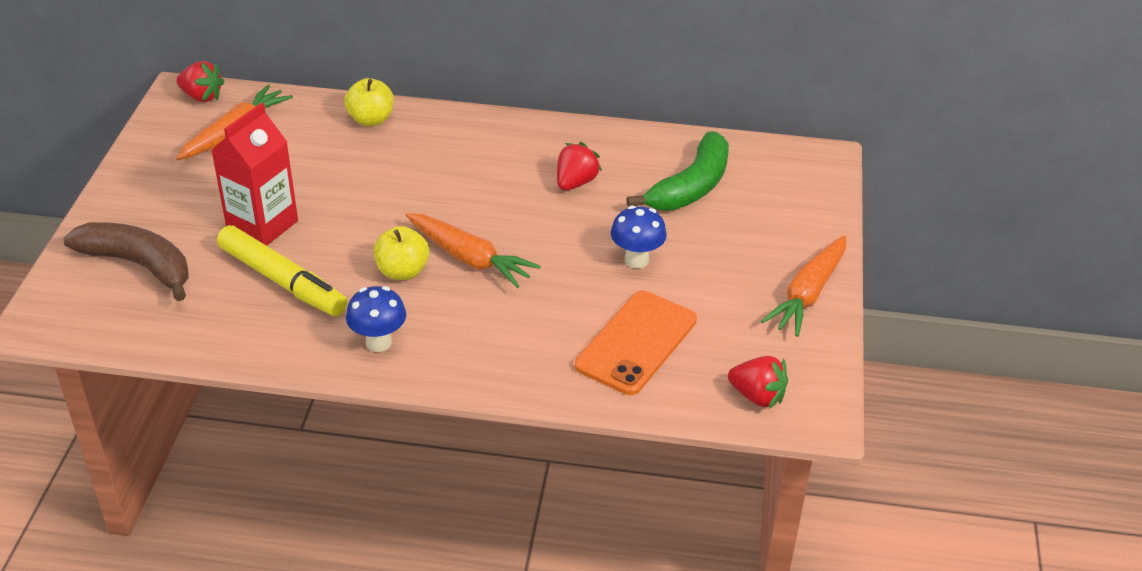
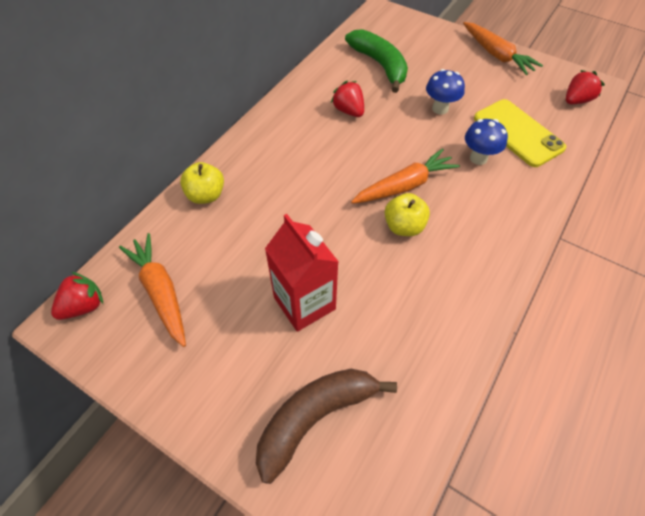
camera: 65 degrees left, 15 degrees up
yellow marker [217,225,348,316] -> none
blue mushroom [346,286,406,352] -> blue mushroom moved to [465,119,508,165]
orange phone [575,291,697,395] -> yellow phone [474,99,567,167]

